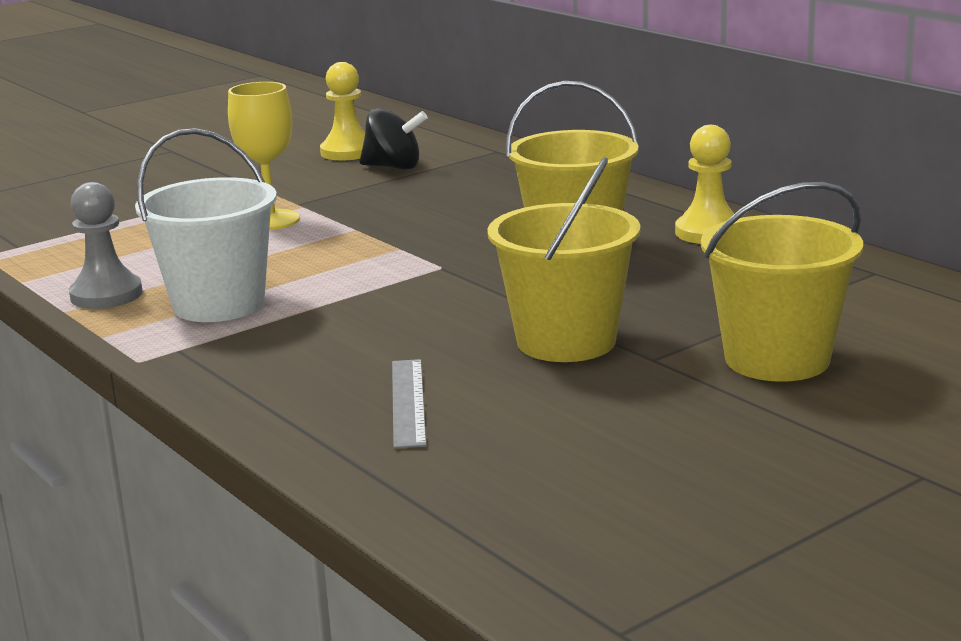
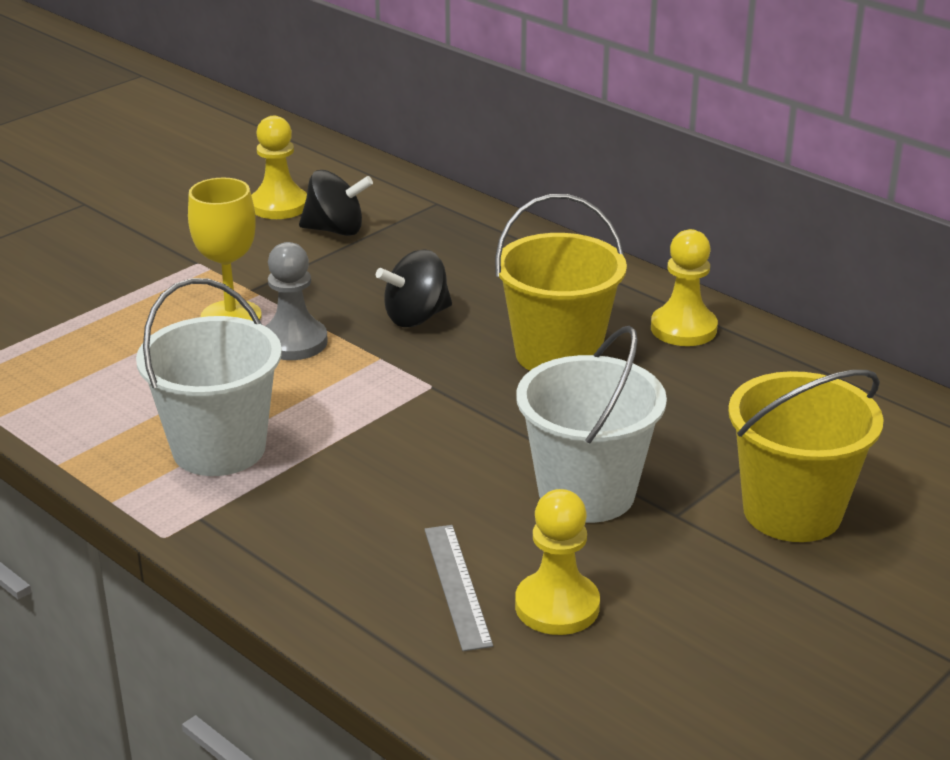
camera: 10 degrees left, 10 degrees up
grey pawn [69,182,143,309] -> grey pawn moved to [265,242,328,360]
yellow bucket [487,157,641,362] -> white bucket [516,326,667,523]
none -> black spinning top [376,249,452,327]
none -> yellow pawn [515,489,600,635]

